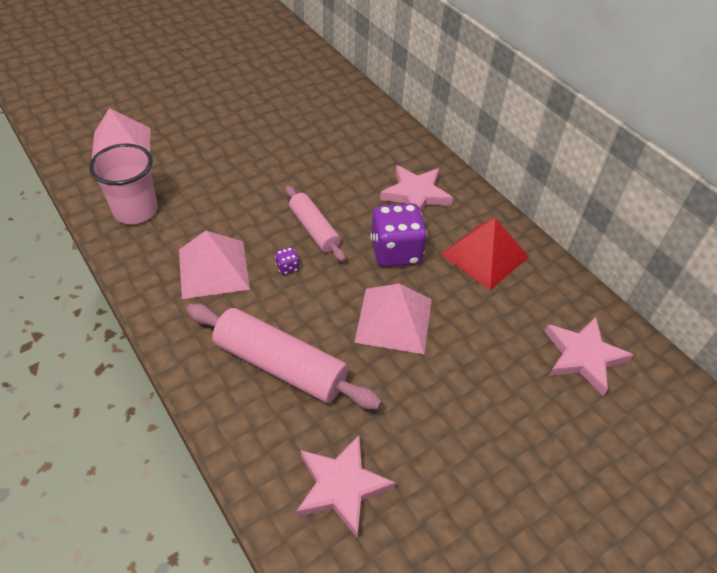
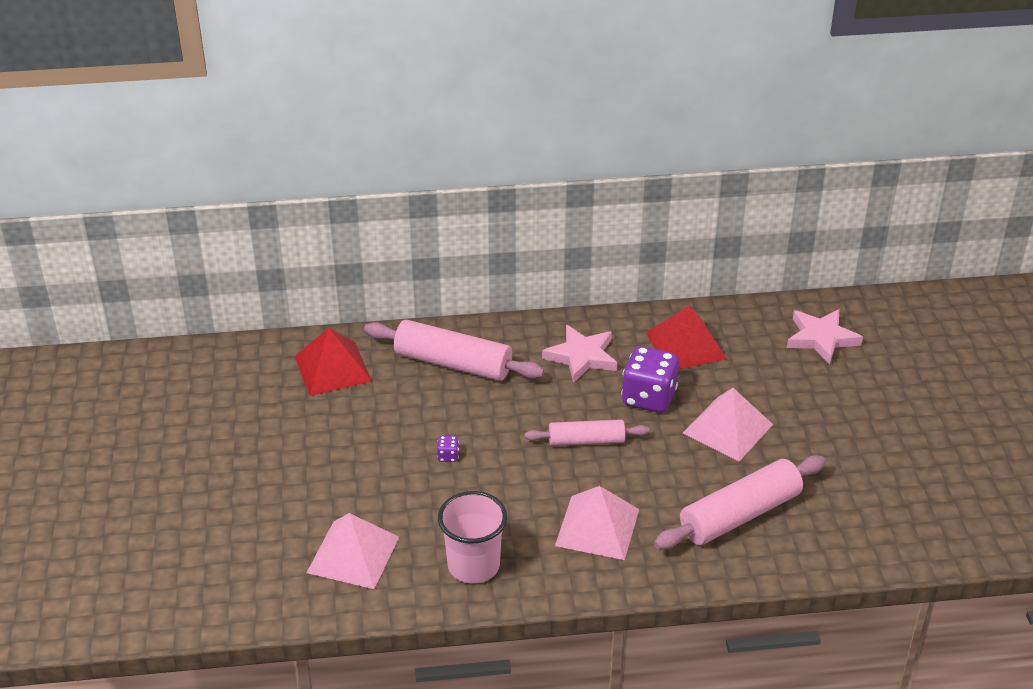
camera: 60 degrees left, 10 degrees down
purple dice [275,247,299,275] -> purple dice moved to [437,436,459,462]
pink star [296,435,396,537] -> none
none -> red pyramid [295,328,372,396]
none -> pink rolling pin [364,320,544,381]

